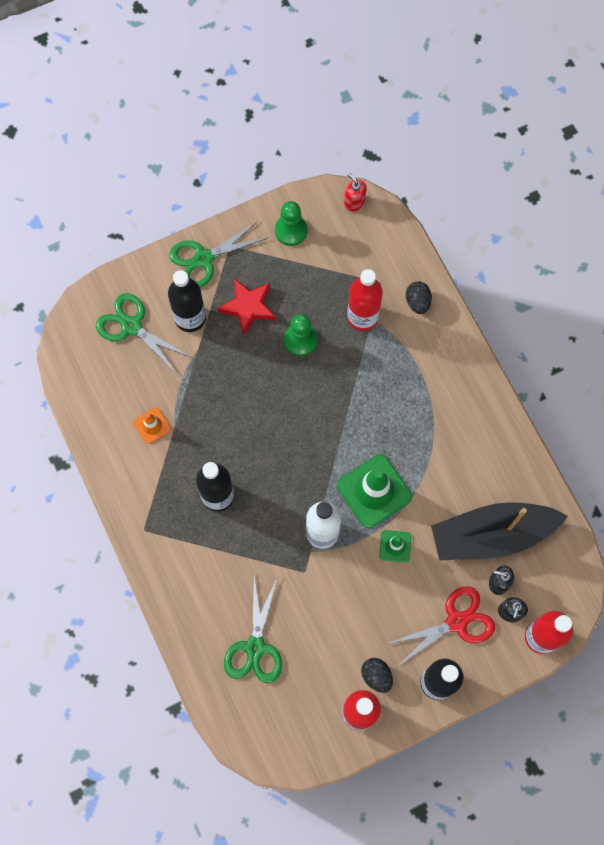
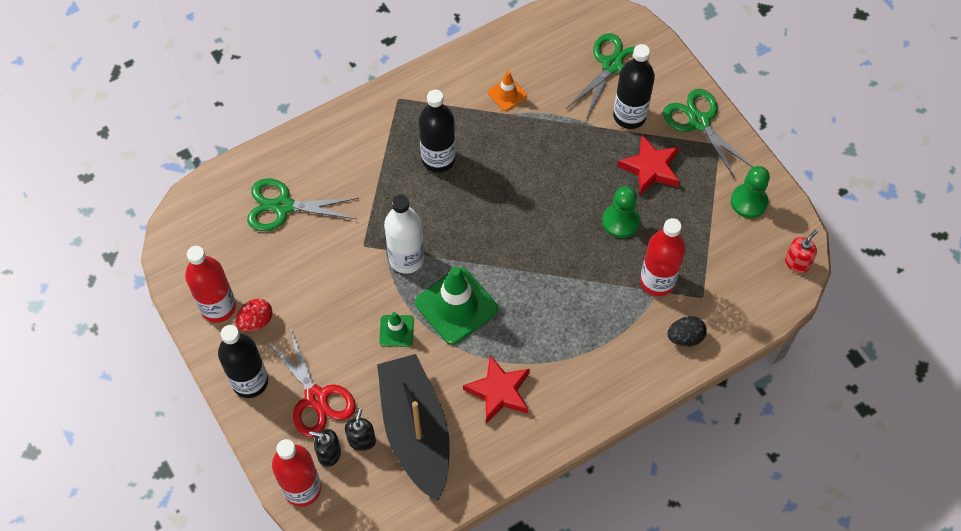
camera: 85 degrees right, 10 degrees down
black egg [361,658,393,693] -> red egg [235,299,273,331]
none -> red star [463,355,530,424]

